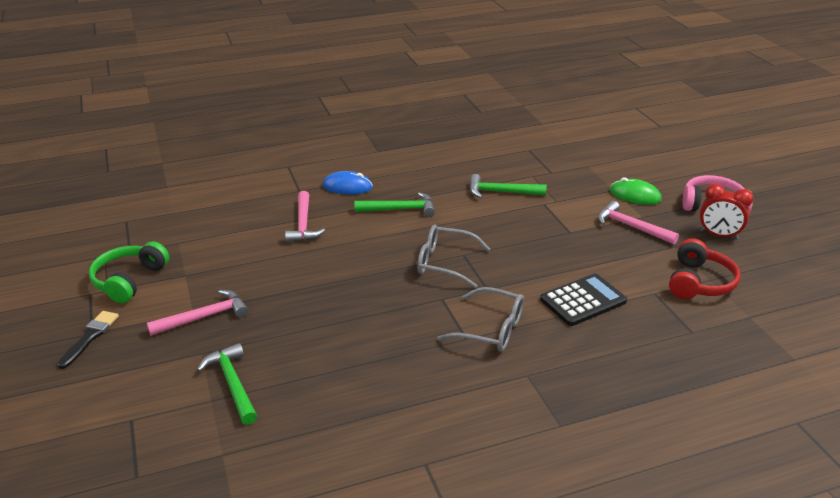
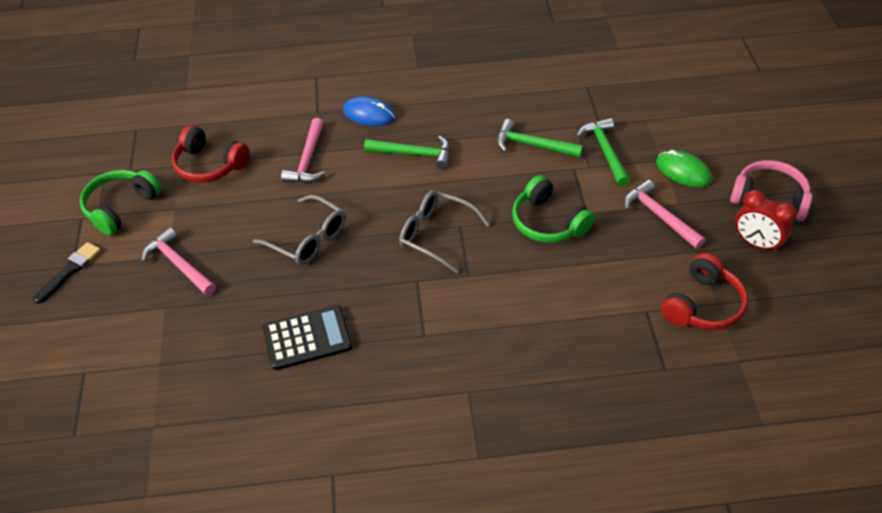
camera: 15 degrees right, 15 degrees up
pink hammer [147,290,249,336] -> pink hammer turned 120 degrees counterclockwise [141,228,216,296]
green hammer [197,343,257,425] -> green hammer moved to [576,118,630,186]
grey glasses [437,287,524,352] -> grey glasses moved to [253,195,345,265]
black calculator [540,273,627,326] -> black calculator moved to [263,305,352,370]
none -> red headphones [172,125,249,183]
none -> green headphones [512,175,595,243]

